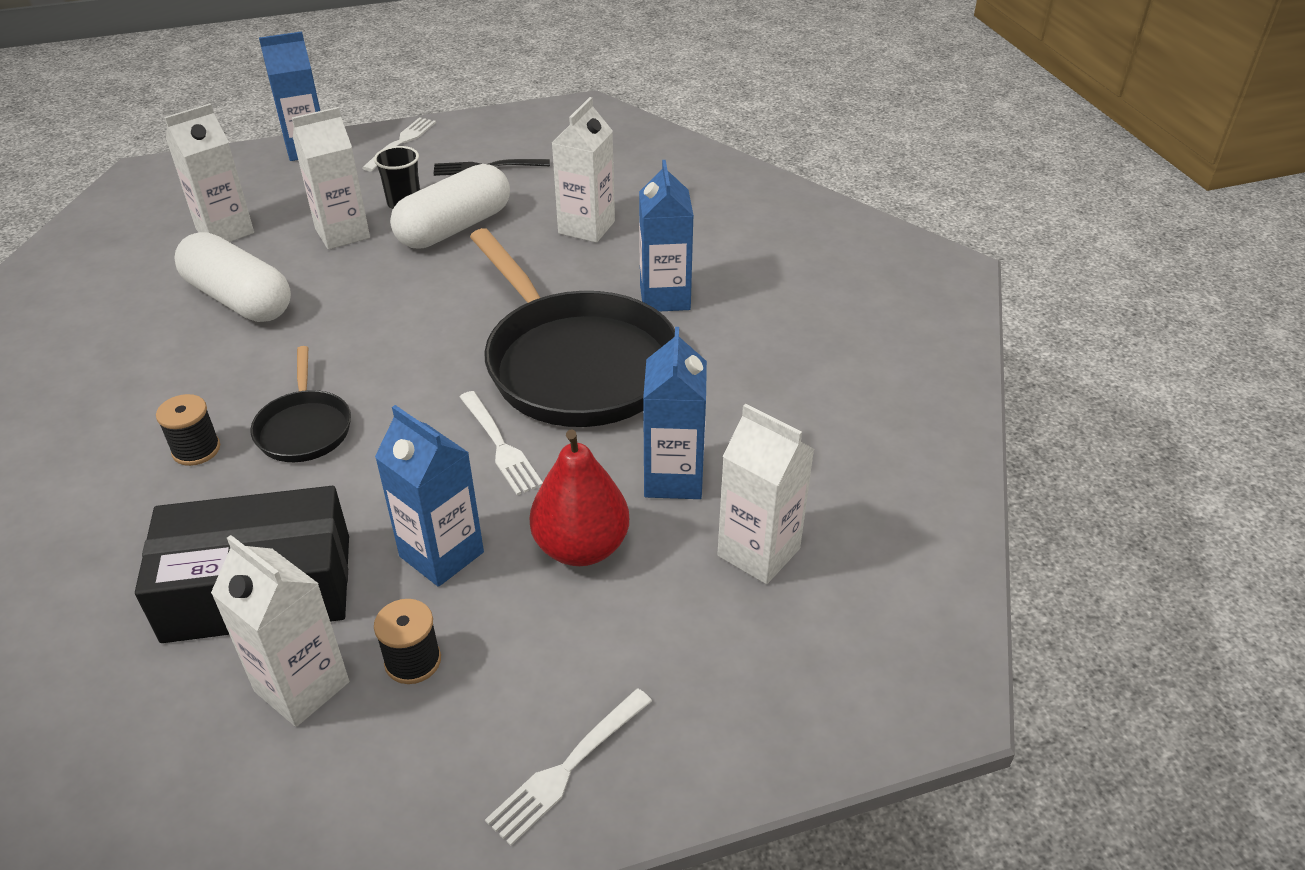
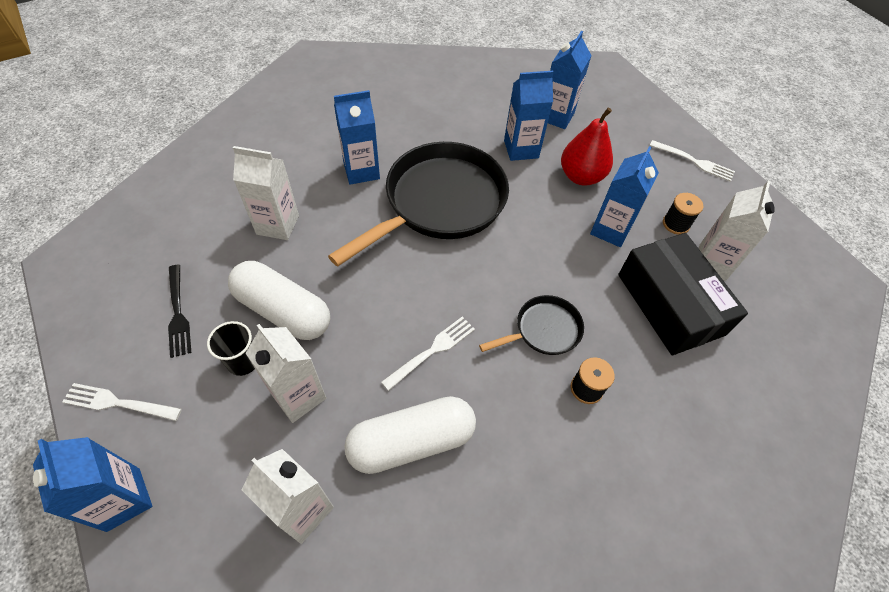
camera: 105 degrees left, 15 degrees up
white capsule [174,232,291,322] -> white capsule turned 45 degrees clockwise [344,396,476,474]
white fork [460,391,543,495] -> white fork moved to [381,316,475,391]
white carton [717,404,814,584] -> blue carton [548,31,592,129]

